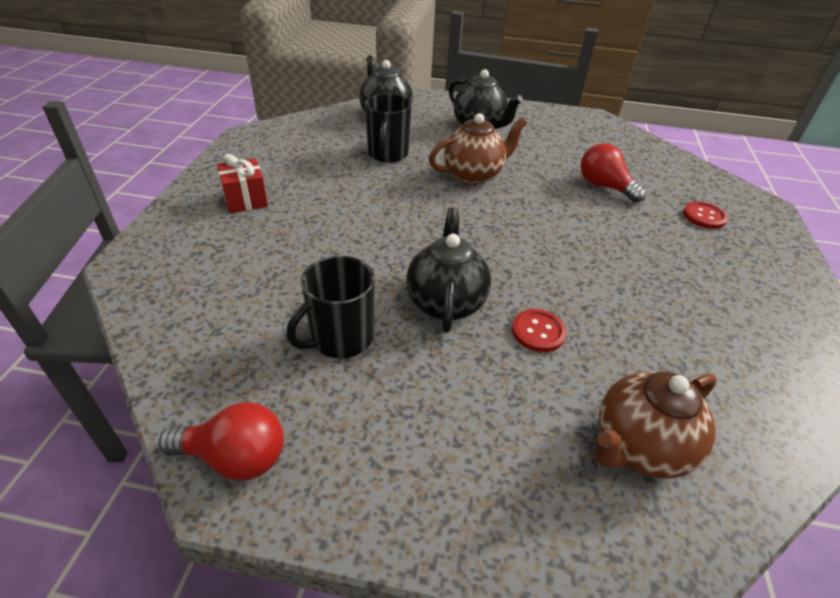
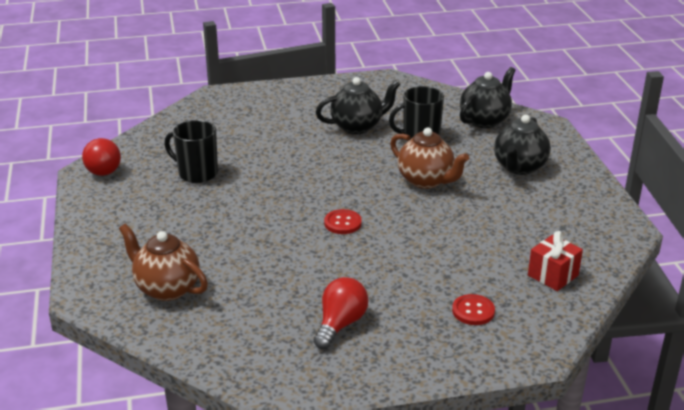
camera: 70 degrees right, 10 degrees down
red gift [217,154,268,213] -> red gift moved to [528,231,583,291]
black teapot [406,208,491,333] -> black teapot moved to [316,77,400,134]
red button [512,309,566,352] -> red button moved to [324,209,362,234]
red light bulb [581,143,646,203] -> red light bulb moved to [313,277,368,349]

